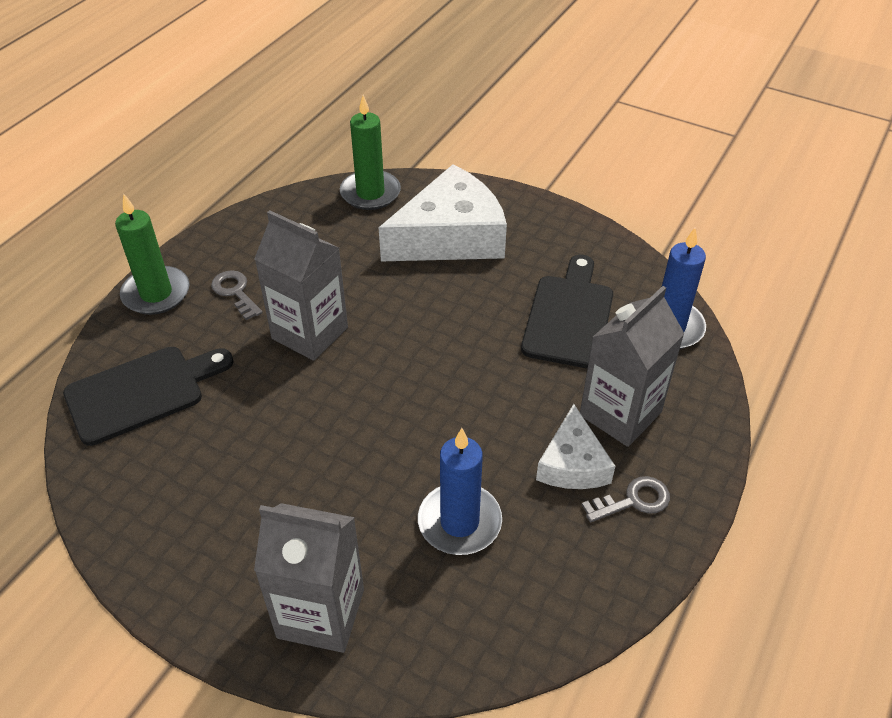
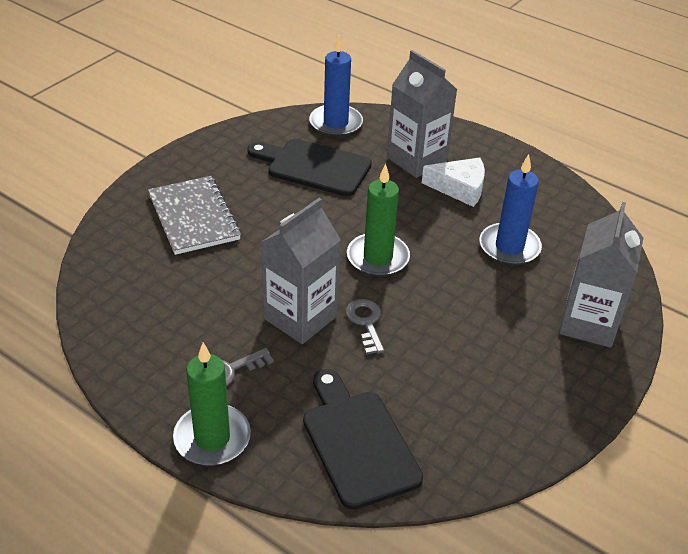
camera: 85 degrees left, 5 degrees down
green candle [340,95,401,210] -> green candle moved to [347,164,410,277]
white cheese [378,164,507,261] -> grey notebook [148,176,241,255]
grey key [582,476,670,522] -> grey key moved to [346,299,384,355]

